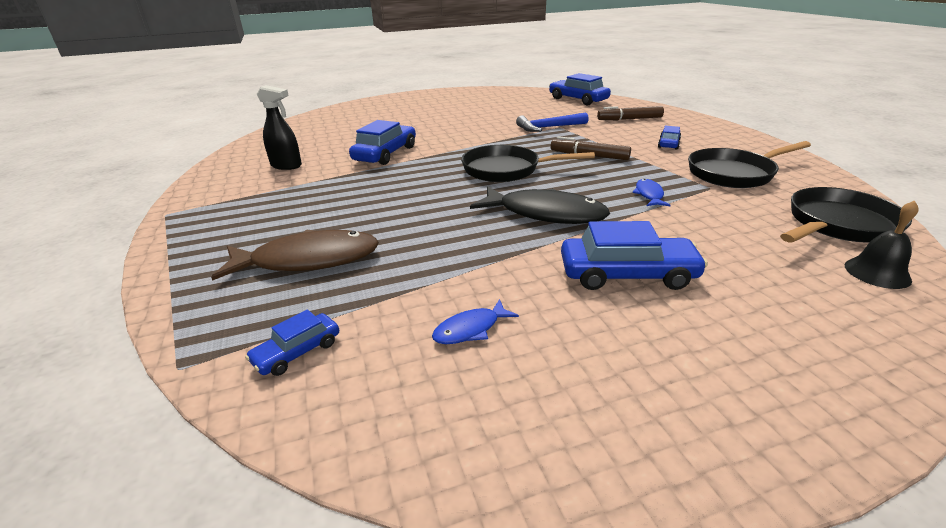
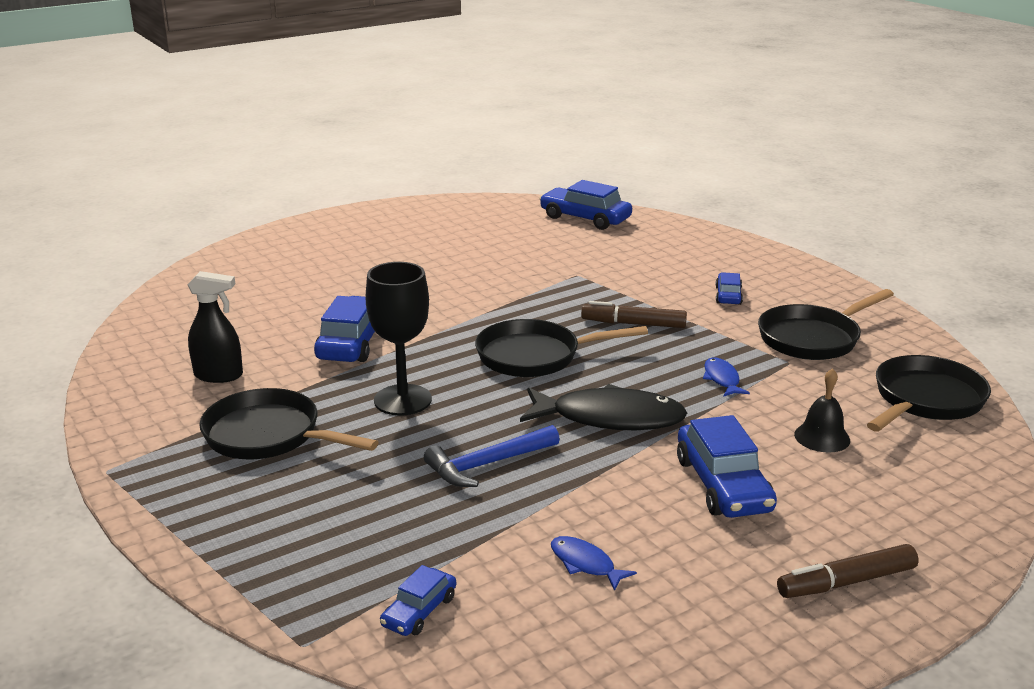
camera: 15 degrees left, 5 degrees down
brown fish [211,229,379,281] -> none
blue fish [432,299,519,344] -> blue fish turned 90 degrees clockwise [551,536,637,591]
blue hammer [516,112,589,132] -> blue hammer moved to [424,425,560,487]
blue car [561,221,708,290] -> blue car turned 90 degrees clockwise [677,415,777,518]
brown marker [597,106,664,120] -> brown marker moved to [777,544,919,598]
black bell [845,200,919,289] -> black bell moved to [794,368,850,453]
none -> black pan [199,388,378,459]
none -> black goblet [365,262,432,415]

